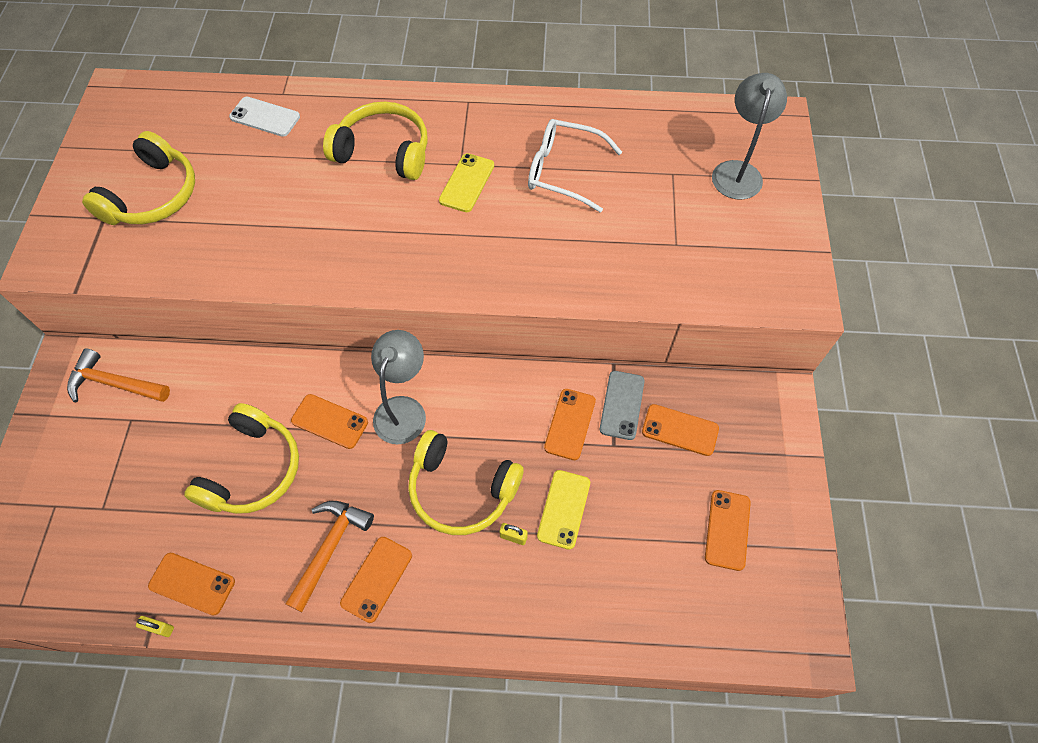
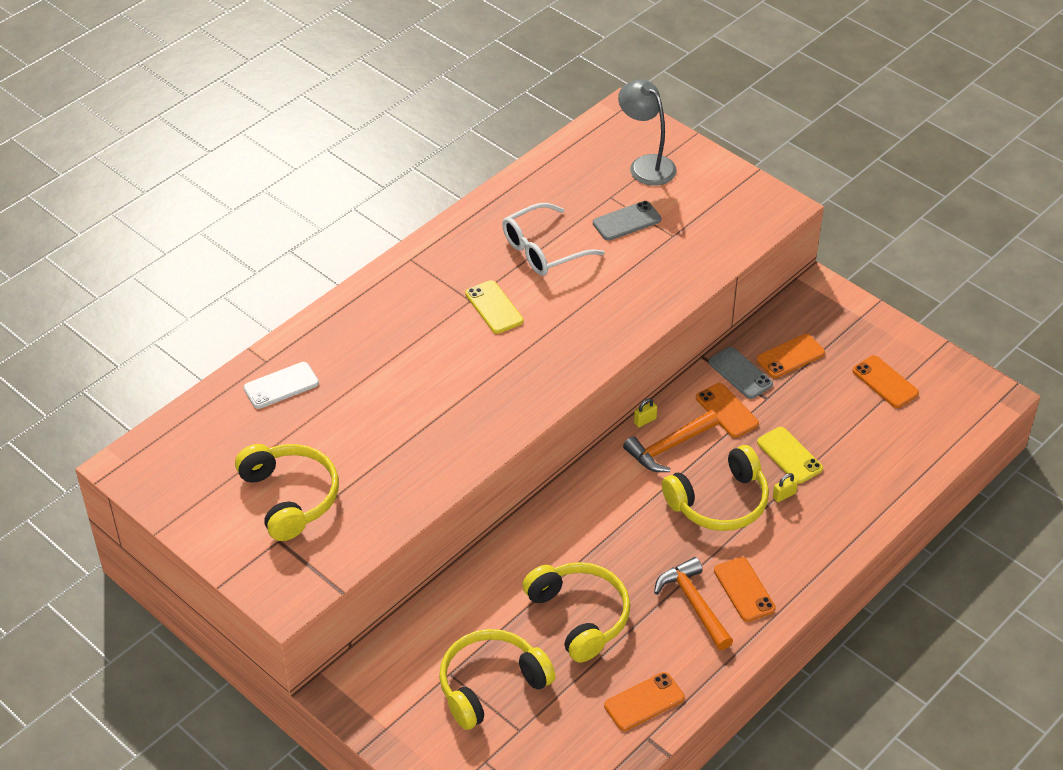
camera: 50 degrees left, 15 degrees down
orange hammer [67,348,170,402] -> orange hammer moved to [623,410,719,472]
yellow padlock [136,616,174,637] -> yellow padlock moved to [634,398,657,427]
orange phone [291,394,368,449] -> none
yellow headphones [323,102,428,180] -> yellow headphones moved to [439,629,556,730]
grey lamp [371,330,426,444] -> none
none -> grey phone [593,201,661,241]

